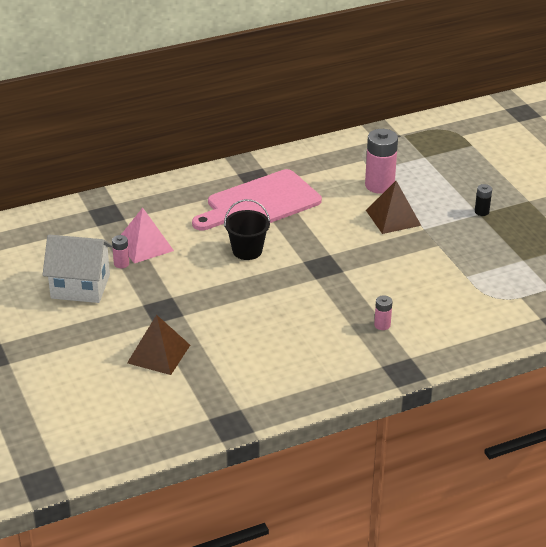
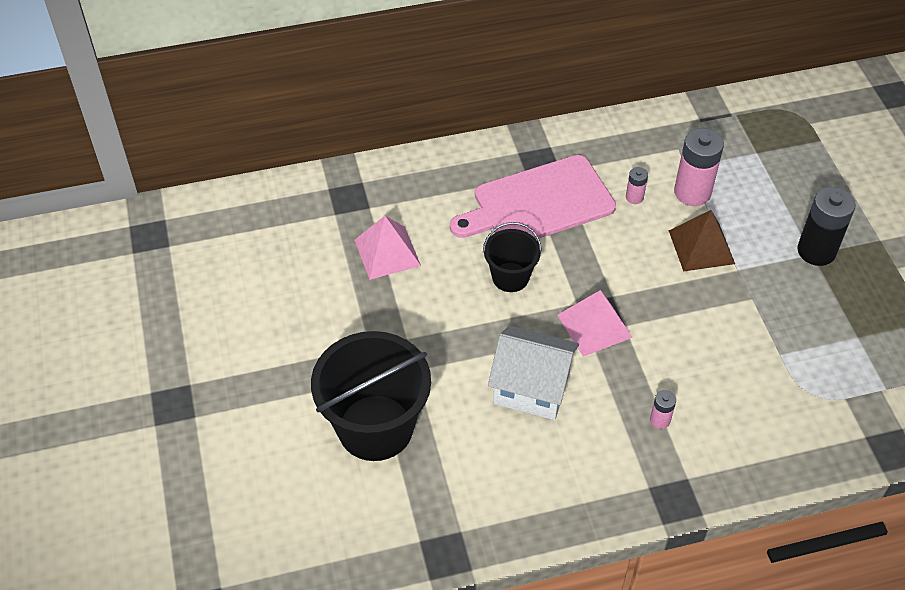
camera: 10 degrees right, 15 degrees up
white house [43,235,112,303] -> white house moved to [488,326,579,420]
pink battery [112,235,129,268] -> pink battery moved to [626,167,648,204]
brown pyramid [127,315,190,375] -> black bucket [311,331,431,461]
black battery [475,184,492,216] -> black battery [797,187,856,266], size x2.06
none -> pink pyramid [557,290,633,357]

